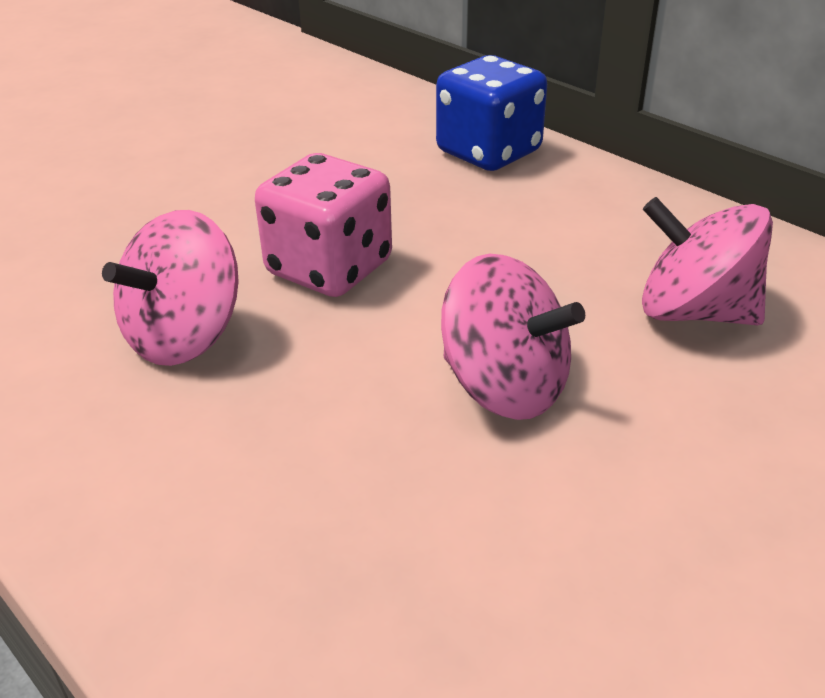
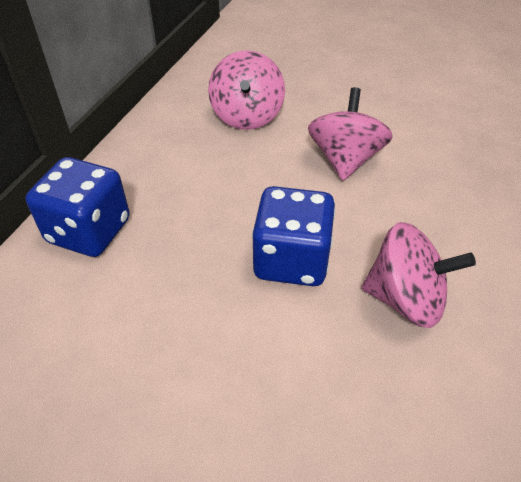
camera: 115 degrees left, 10 degrees up
pink dice [255,153,392,297] -> blue dice [252,186,336,286]

